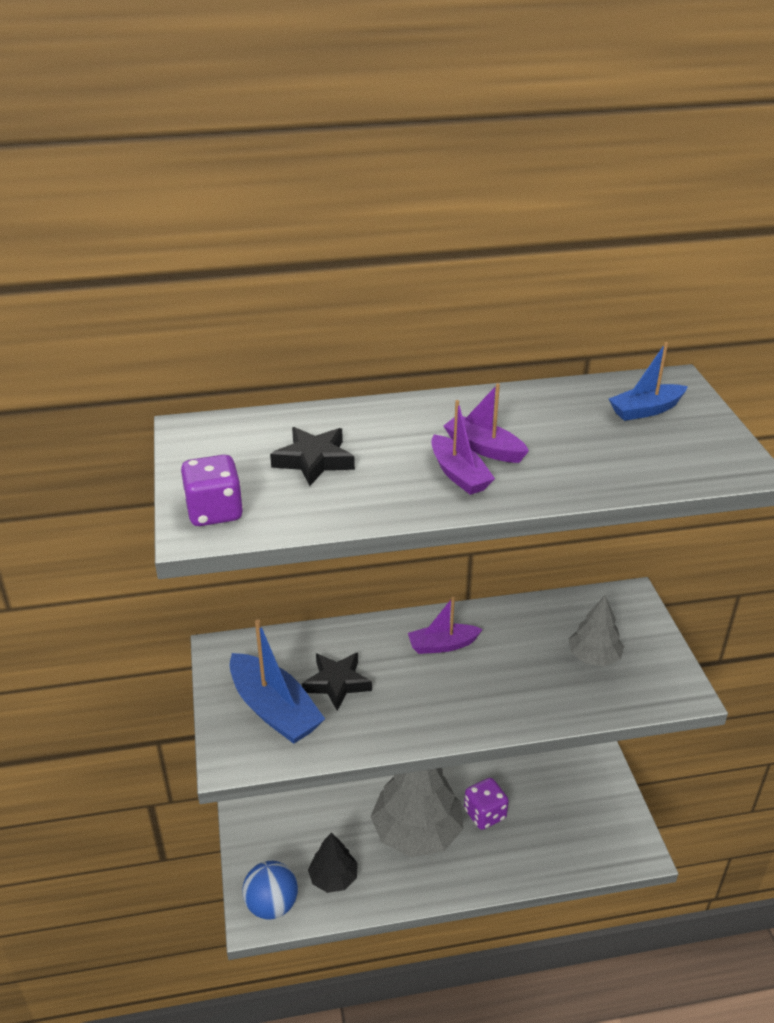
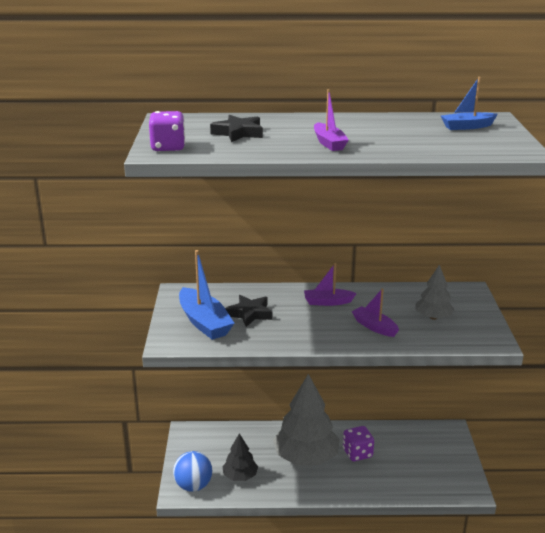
camera: 10 degrees right, 10 degrees down
purple boat [444,383,529,463] -> purple boat moved to [351,288,399,337]

